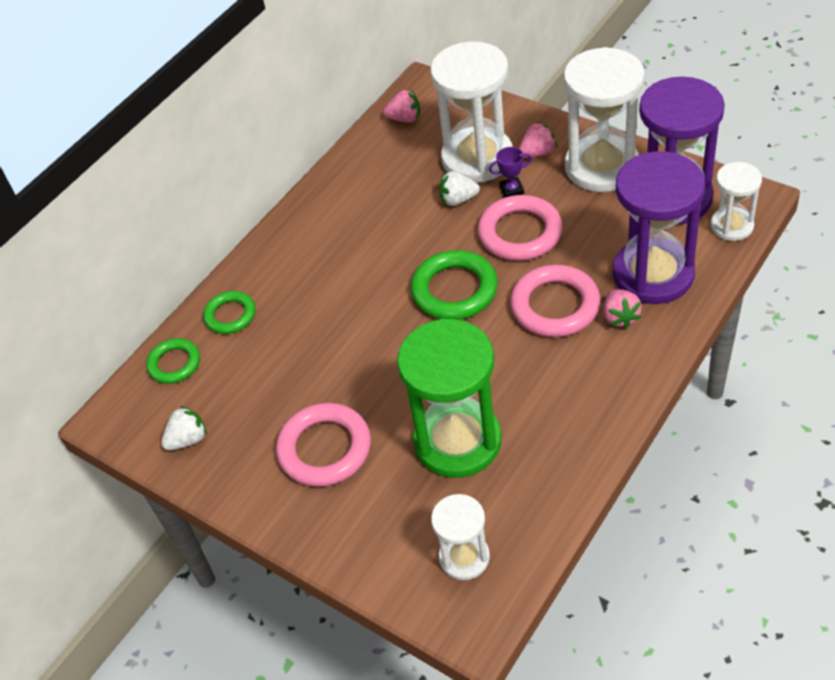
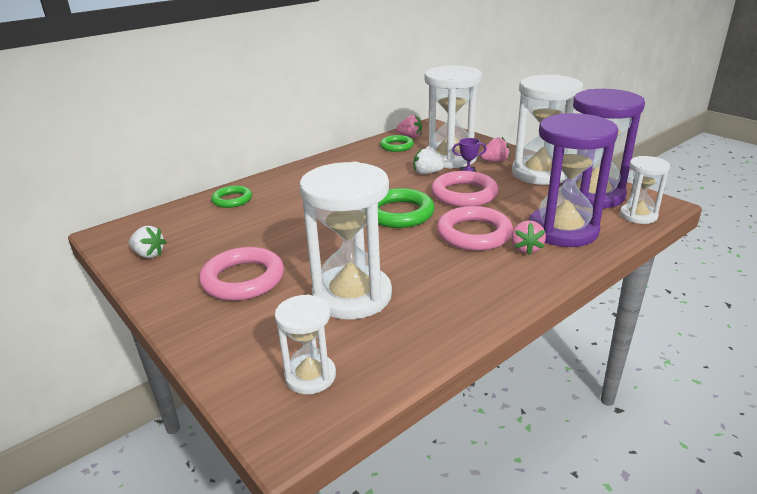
camera: 10 degrees right, 20 degrees down
green ring [146,338,200,384] -> green ring moved to [380,135,414,152]
white strawberry [161,406,207,450] -> white strawberry turned 45 degrees clockwise [129,226,166,258]
green hourglass [397,319,502,478] -> white hourglass [300,162,392,320]

